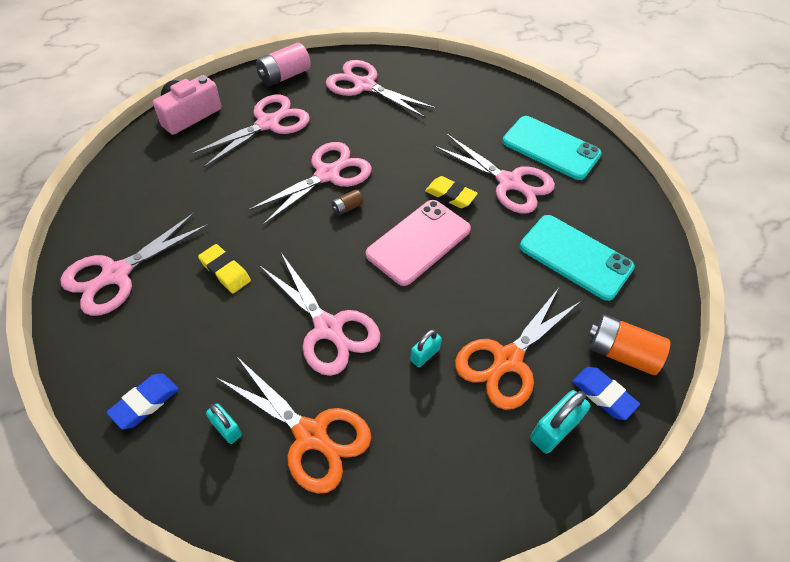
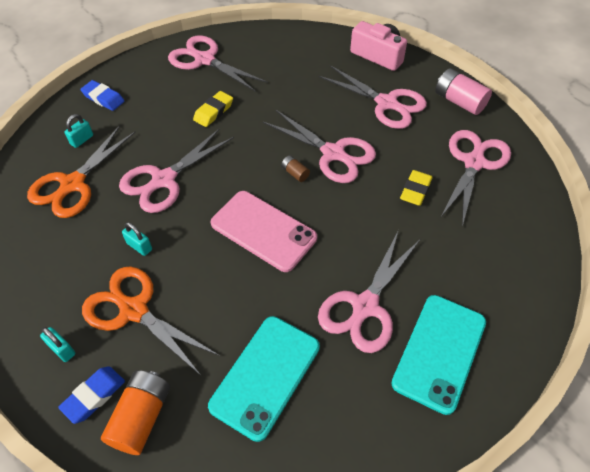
camera: 85 degrees right, 0 degrees up
yellow eraser [425,176,478,208] -> yellow eraser moved to [400,170,433,206]
turquoise padlock [530,390,590,454] -> turquoise padlock [40,327,75,362], size x0.62

